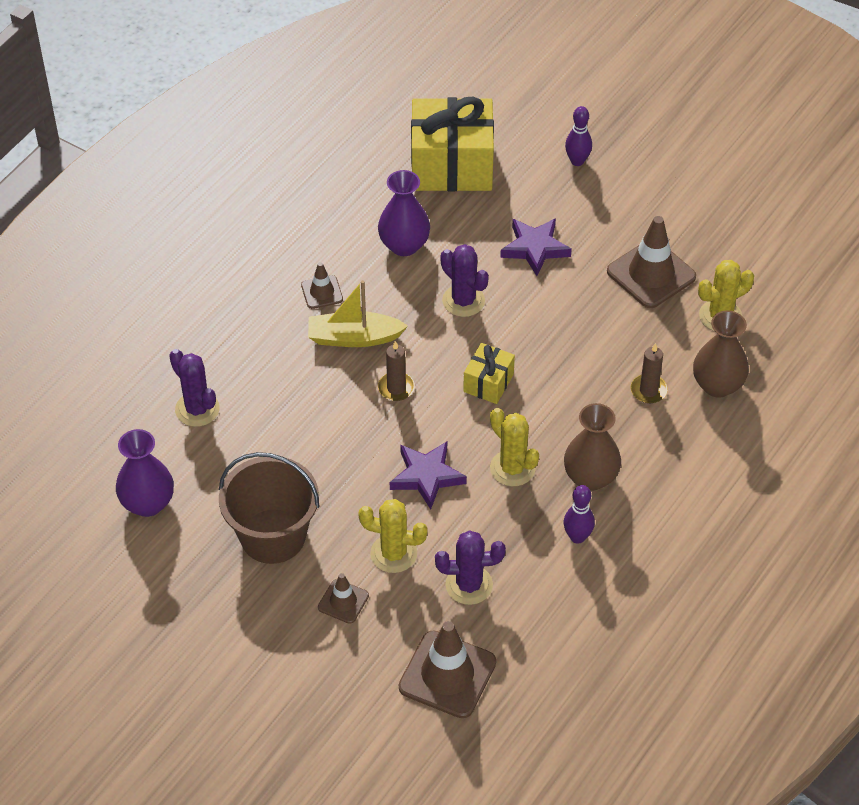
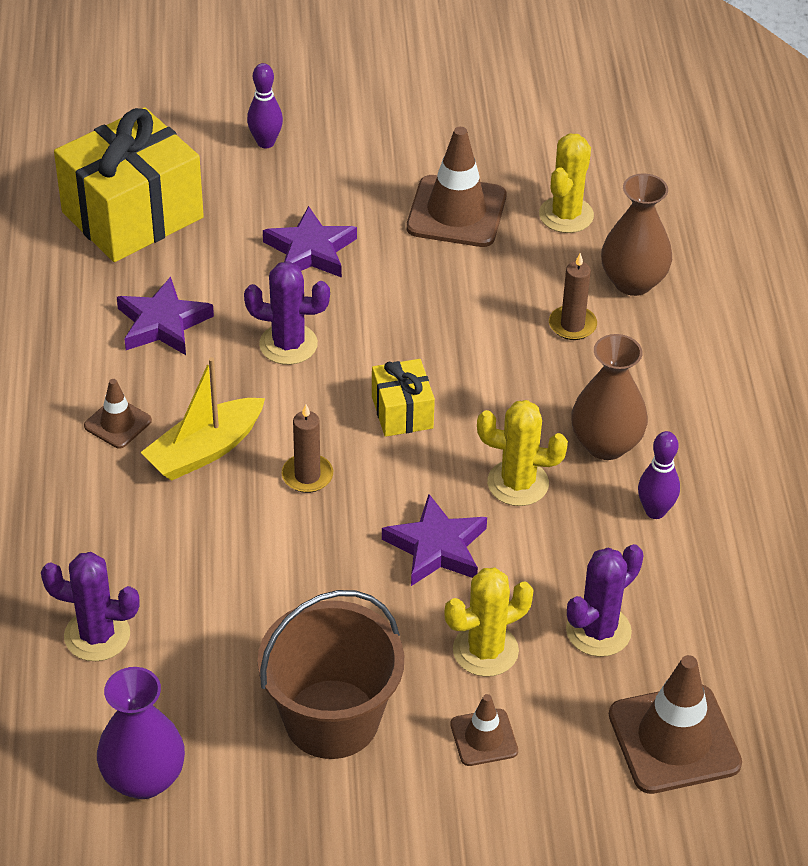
camera: 40 degrees left, 5 degrees down
purple vase [378,170,430,256] -> purple star [117,277,214,355]

